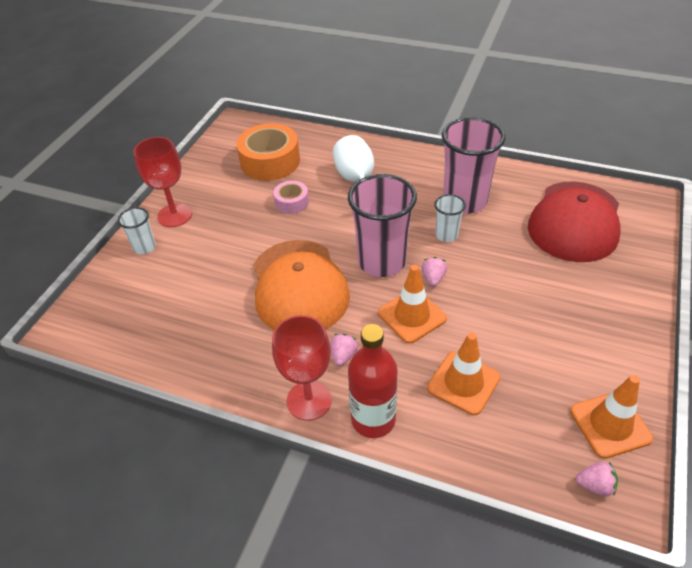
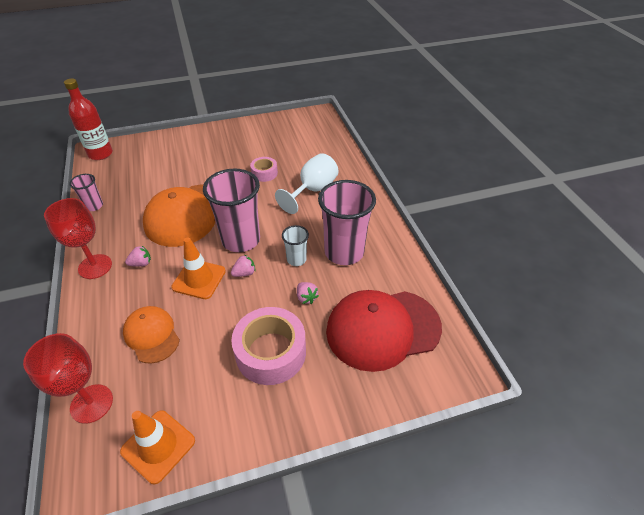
camera: 50 degrees right, 0 degrees up
white cup [118,207,156,254] -> none
red goblet [133,137,192,227] -> red goblet moved to [23,333,113,424]
orange tape [236,123,300,181] -> none
red bottle [348,324,398,438] -> red bottle moved to [64,78,113,160]
orange traffic cone [427,333,500,415] -> orange cap [123,306,180,364]
pink strawberry [575,462,618,496] -> pink strawberry moved to [297,282,319,304]
none -> pink cup [69,174,103,211]
none -> pink tape [231,307,306,385]

